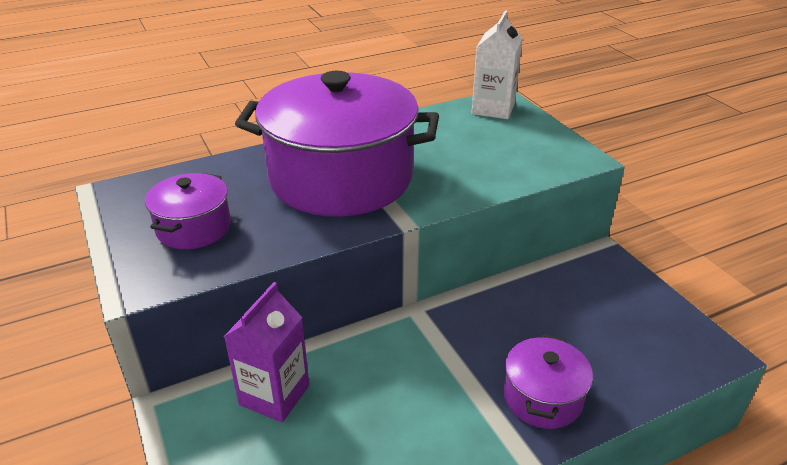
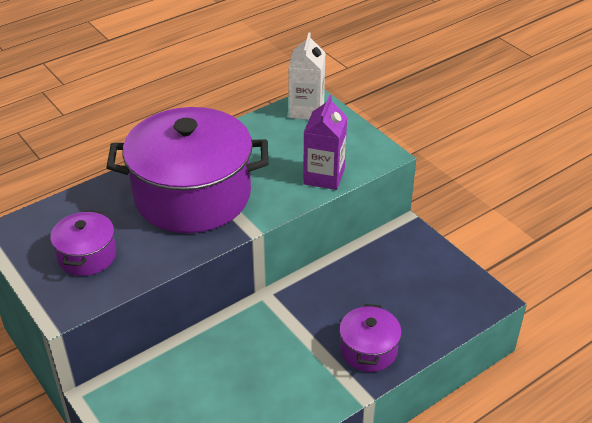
camera: 10 degrees left, 5 degrees up
purple carton [224,282,309,422] -> purple carton moved to [303,95,347,190]

